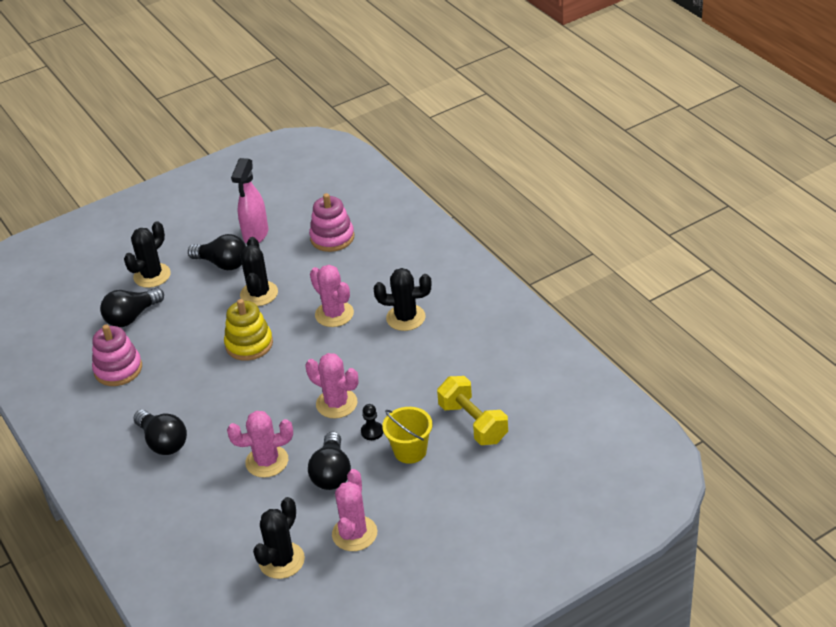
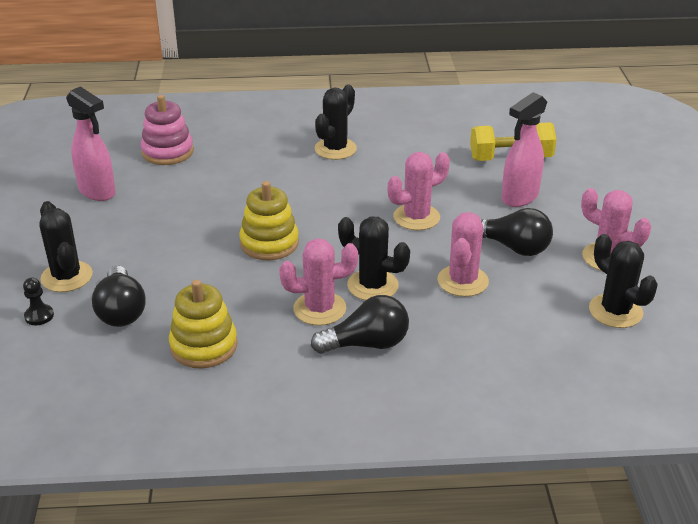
camera: 65 degrees left, 5 degrees down
pink stacking toy [92,324,142,386] -> yellow stacking toy [169,280,237,368]
black light bulb [188,234,246,270] -> none
black cactus [240,237,278,306] -> black cactus moved to [338,217,410,300]
pink cactus [310,265,354,327] -> pink cactus moved to [279,238,358,326]
black pawn [361,404,383,440] -> black pawn moved to [23,277,54,325]
yellow bucket [382,407,432,464] -> pink spray bottle [501,92,547,207]

